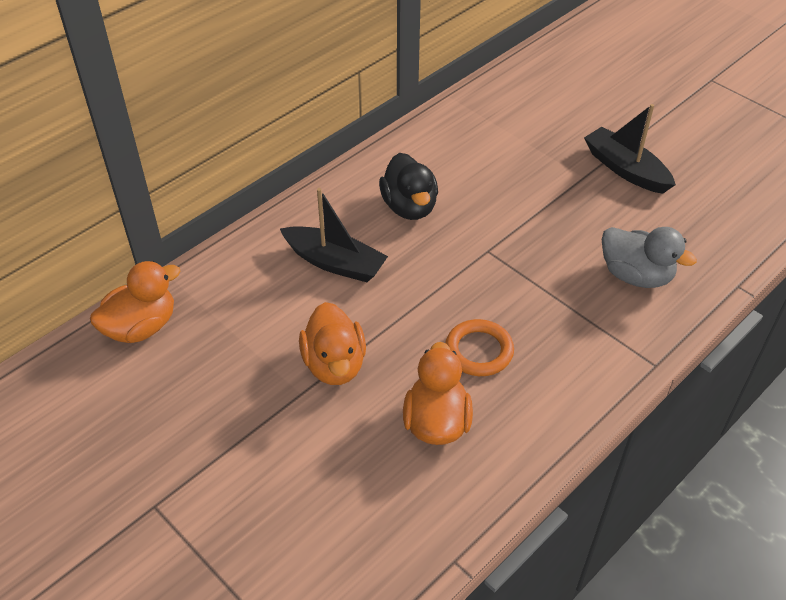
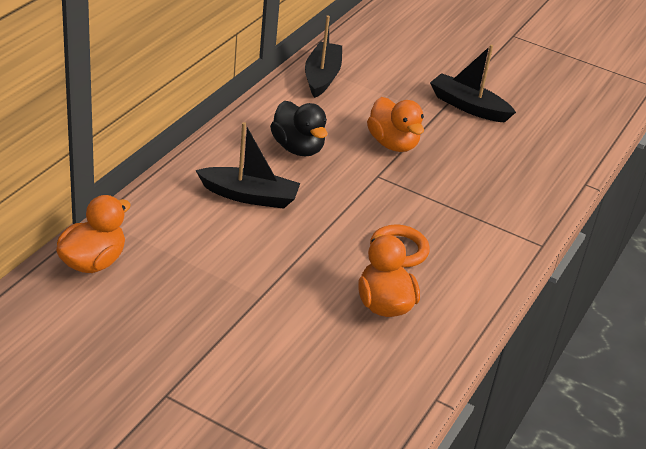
camera: 20 degrees left, 10 degrees down
orange duck [299,302,366,385] -> orange duck moved to [367,97,424,152]
grey duck [602,227,697,288] -> none
none -> black boat [305,15,342,98]

